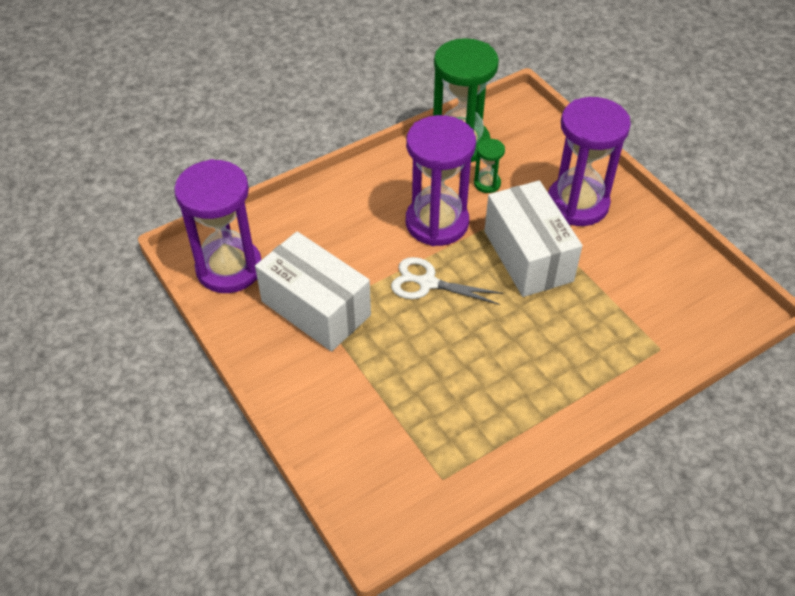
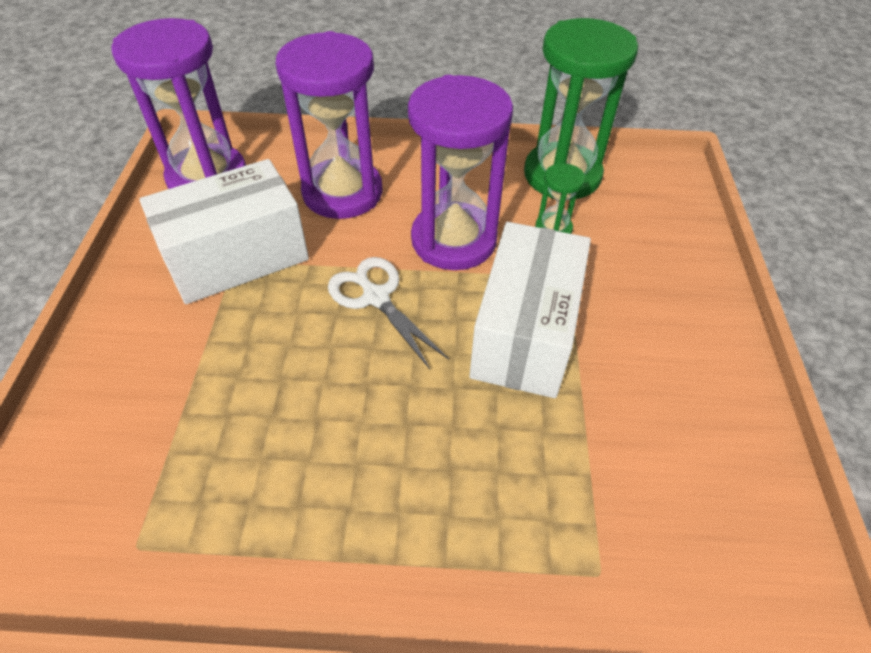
camera: 35 degrees right, 0 degrees up
white box [255,232,371,351] -> white box turned 75 degrees clockwise [139,159,309,304]
purple hourglass [548,97,631,226] -> purple hourglass moved to [275,31,383,219]

